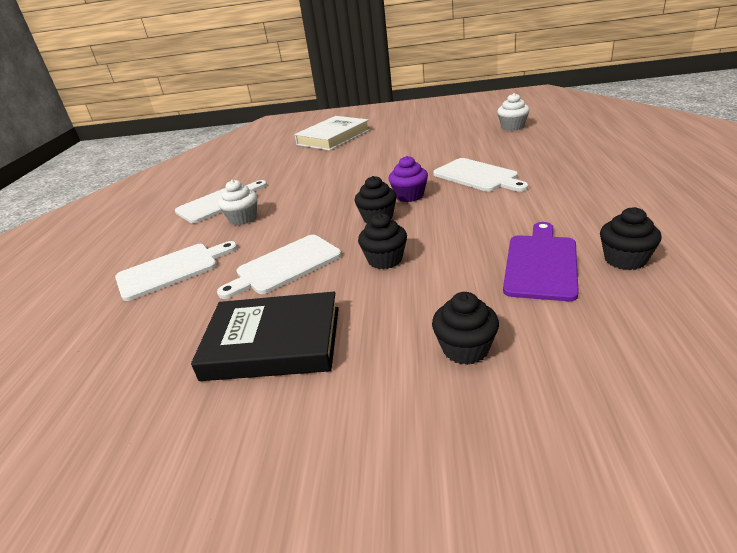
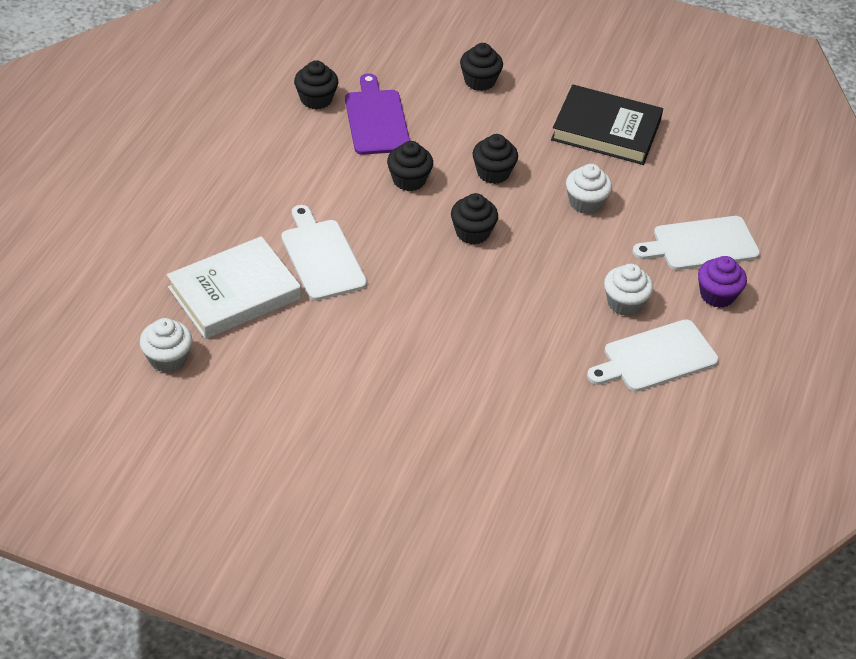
camera: 170 degrees left, 15 degrees up
white cutting board [217,235,342,299] -> white cupcake [566,164,612,214]
white book [294,116,370,151] -> white book moved to [167,236,301,339]
purple cupcake [388,156,428,202] -> purple cupcake moved to [698,256,747,308]
purple cutting board [503,222,579,301] -> purple cutting board turned 135 degrees clockwise [345,73,410,155]
none -> black cupcake [387,141,433,191]

